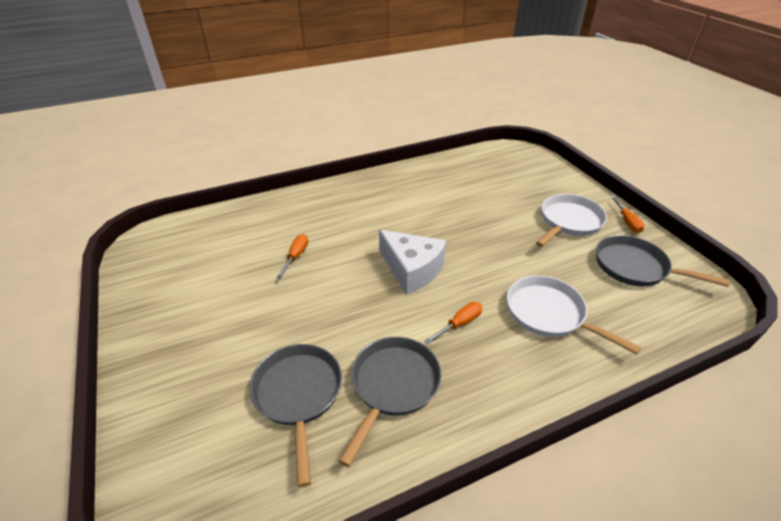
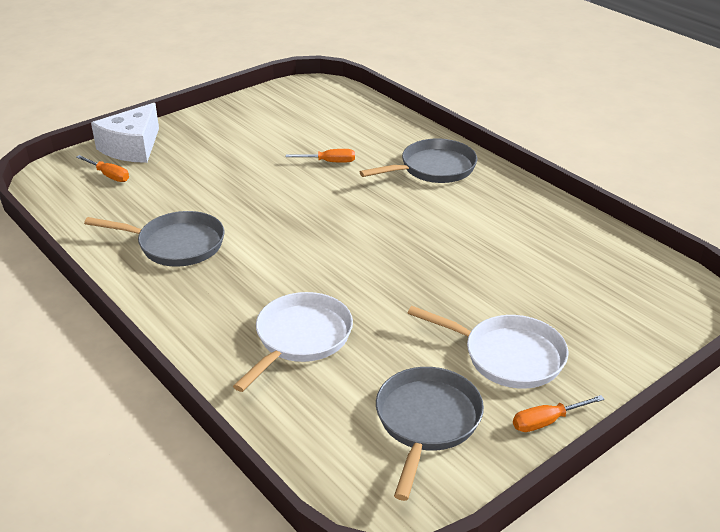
camera: 75 degrees right, 5 degrees down
grey pan [249,344,342,487] -> grey pan moved to [360,138,477,183]
white cheese [379,230,446,295] -> white cheese moved to [91,103,159,163]
orange screwdriver [424,302,482,344] -> orange screwdriver moved to [76,155,129,182]

